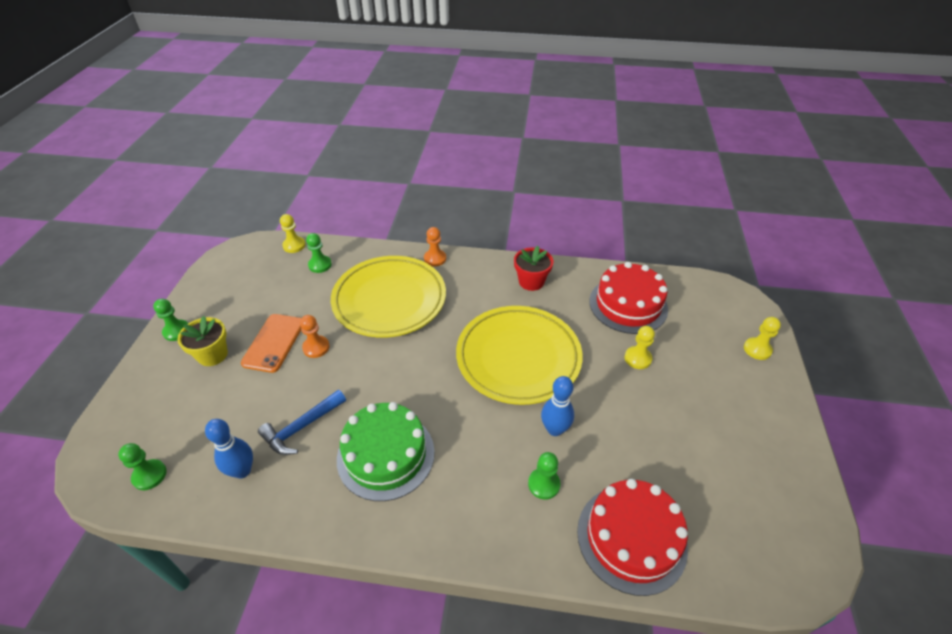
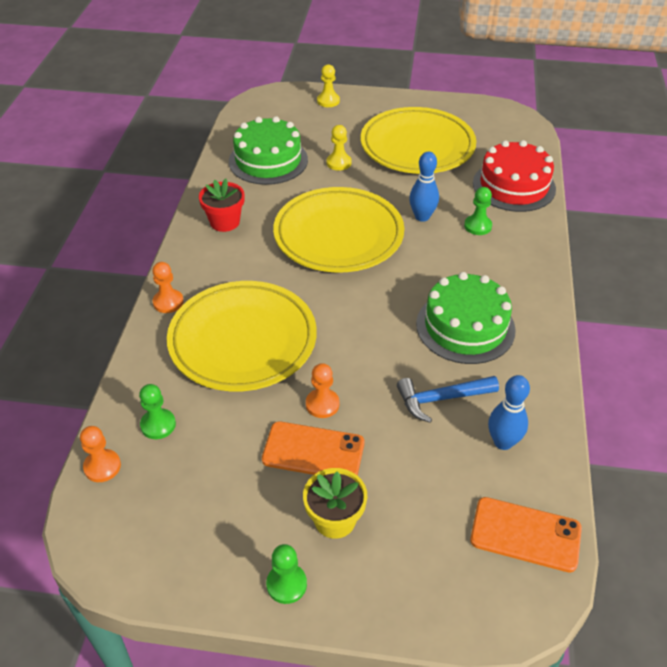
camera: 90 degrees left, 0 degrees up
green pawn [118,443,167,490] -> orange phone [470,497,582,573]
blue hammer [258,390,346,455] -> blue hammer turned 120 degrees clockwise [397,376,499,423]
yellow pawn [280,214,306,253] -> orange pawn [80,426,121,482]
red cake [589,262,668,334] -> green cake [229,116,308,185]
none -> yellow plate [361,107,476,174]

